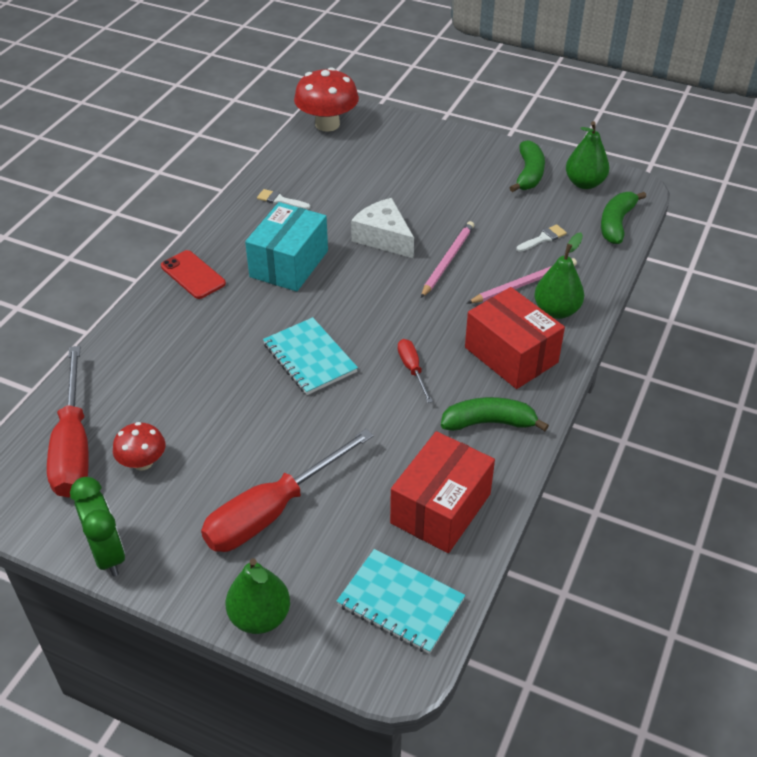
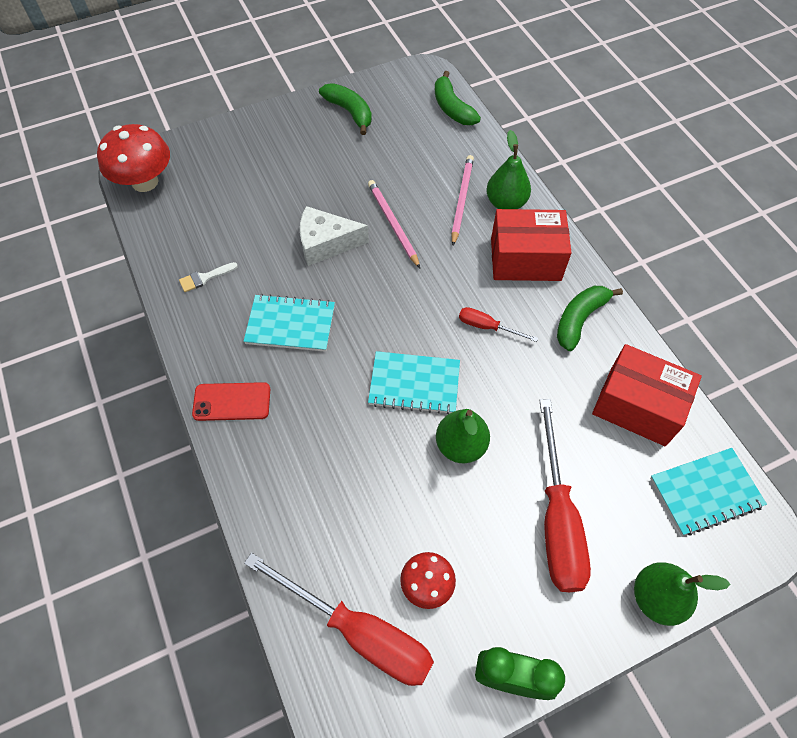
camera: 50 degrees left, 15 degrees up
turquoise box [245,202,328,291] -> turquoise notebook [243,294,335,352]
red box [390,431,495,553] -> red box turned 45 degrees counterclockwise [592,344,702,446]
white brush [516,224,567,252] -> none
green pear [566,121,609,189] -> green pear moved to [436,409,490,463]

